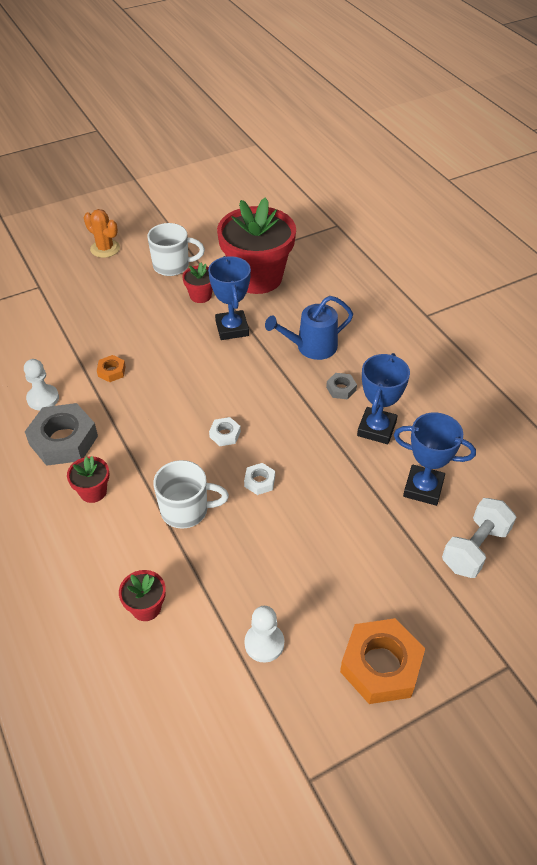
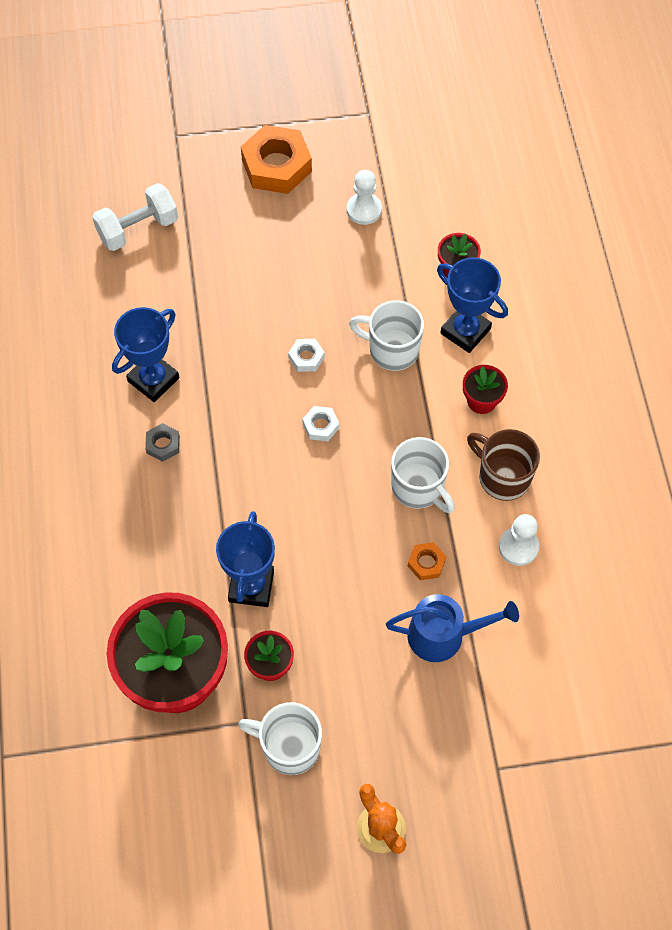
camera: 160 degrees left, 15 degrees up
grey nut [25,403,98,466] -> brown mug [467,429,540,501]
blue watering can [265,296,353,360] -> blue watering can moved to [386,594,519,662]
blue trophy [394,413,476,506] -> blue trophy moved to [437,257,508,353]
none -> white mug [391,437,455,513]

